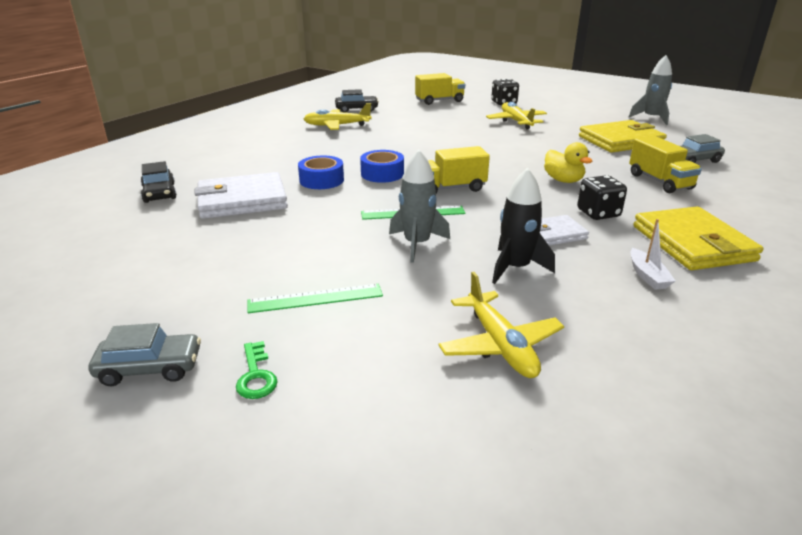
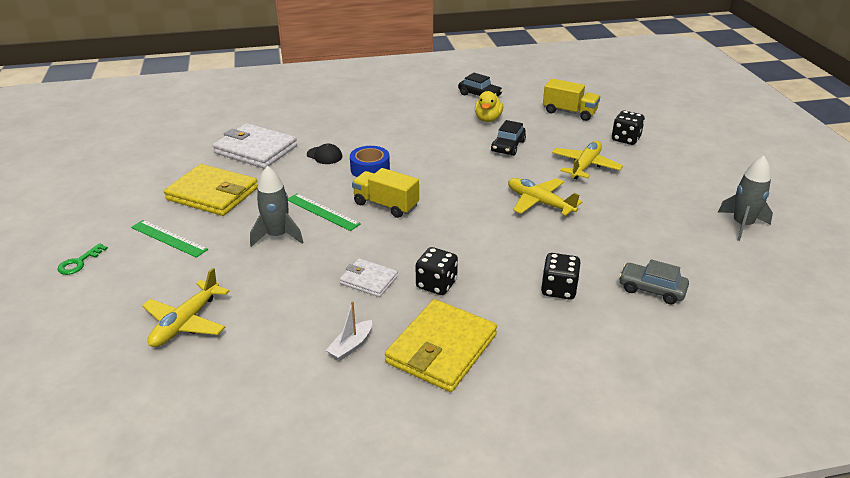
camera: 45 degrees right, 5 degrees up
grey car [88,323,201,386] -> none
black car [141,161,177,203] -> black car moved to [491,120,526,156]
blue tape [298,155,344,189] -> black cap [307,144,342,164]
yellow plane [304,103,372,130] -> yellow plane moved to [508,178,583,216]
black rocket [492,168,555,284] -> none
yellow duck [544,142,592,183] -> yellow duck moved to [475,91,503,122]
yellow wallet [579,120,667,153] -> yellow wallet moved to [164,164,258,216]
yellow truck [629,136,702,193] -> black dice [541,253,581,300]

